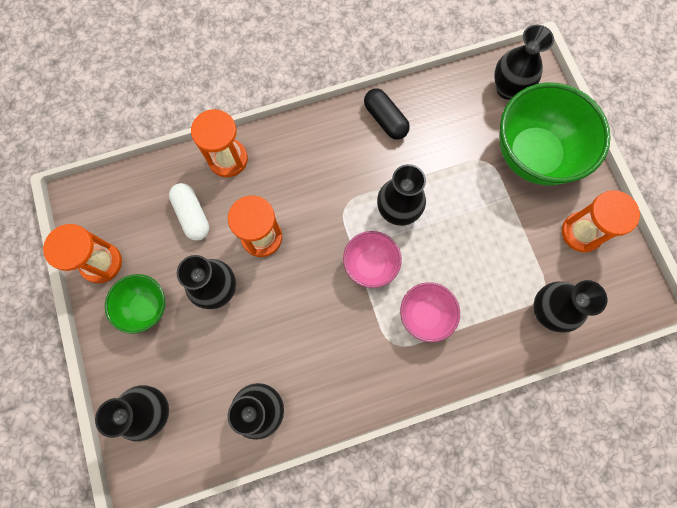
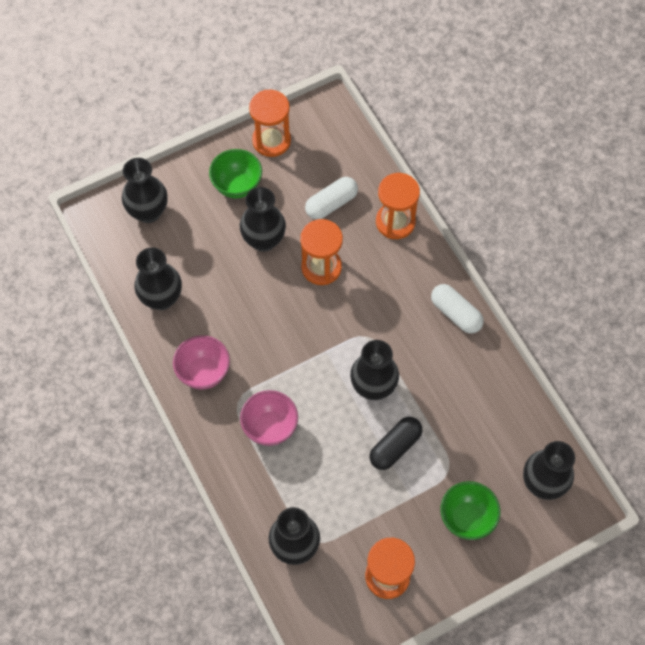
camera: 80 degrees right, 10 degrees down
pink bowl [343,231,402,288] -> pink bowl moved to [173,335,230,390]
black capsule [364,89,410,140] -> black capsule moved to [370,417,422,470]
green bowl [500,82,611,185] -> green bowl [440,481,501,540], size x0.53
none -> white capsule [431,284,484,334]

